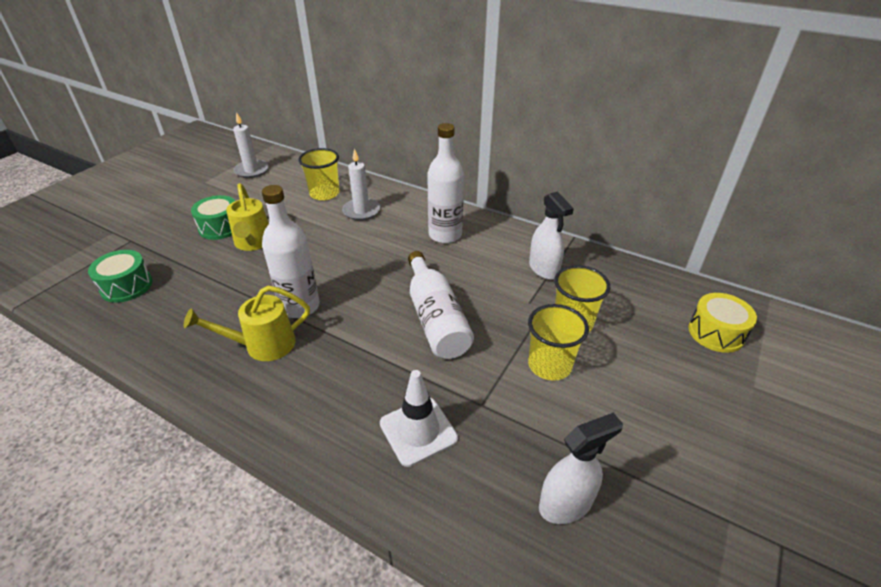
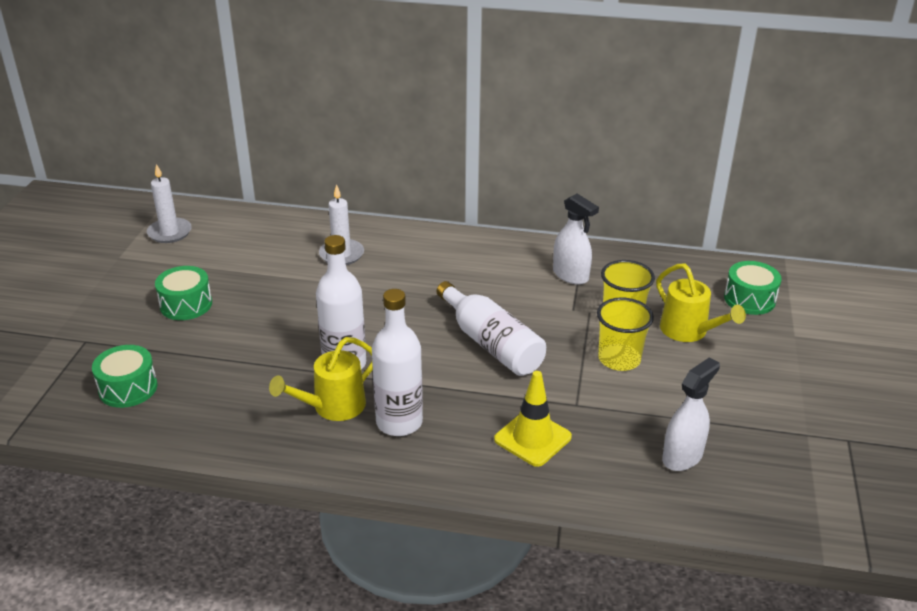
camera: 20 degrees left, 5 degrees down
yellow watering can [226,183,269,251] -> yellow watering can moved to [656,263,746,342]
yellow cup [298,148,339,201] -> none
white traffic cone [380,370,458,467] -> yellow traffic cone [494,371,572,467]
white bottle [427,123,464,243] -> white bottle moved to [372,289,423,436]
yellow drum [688,293,757,353] -> green drum [724,261,782,315]

